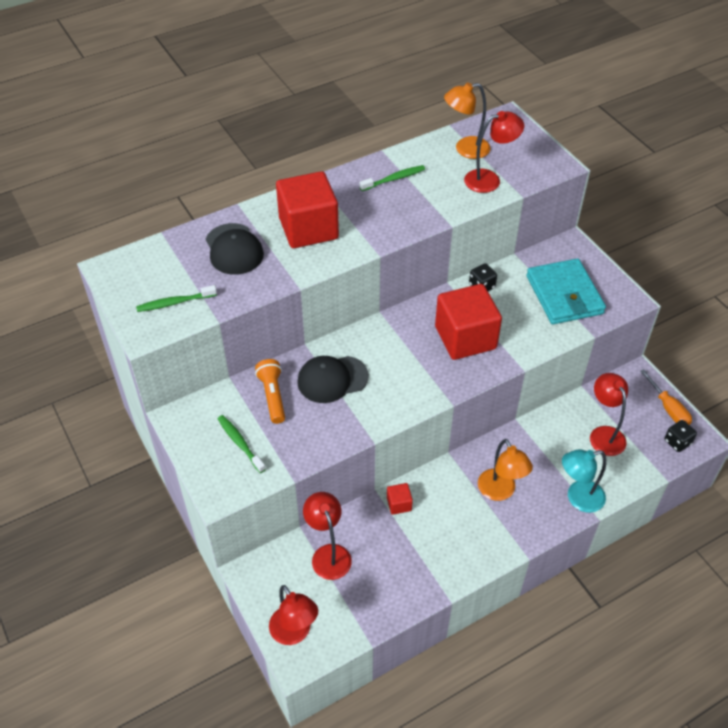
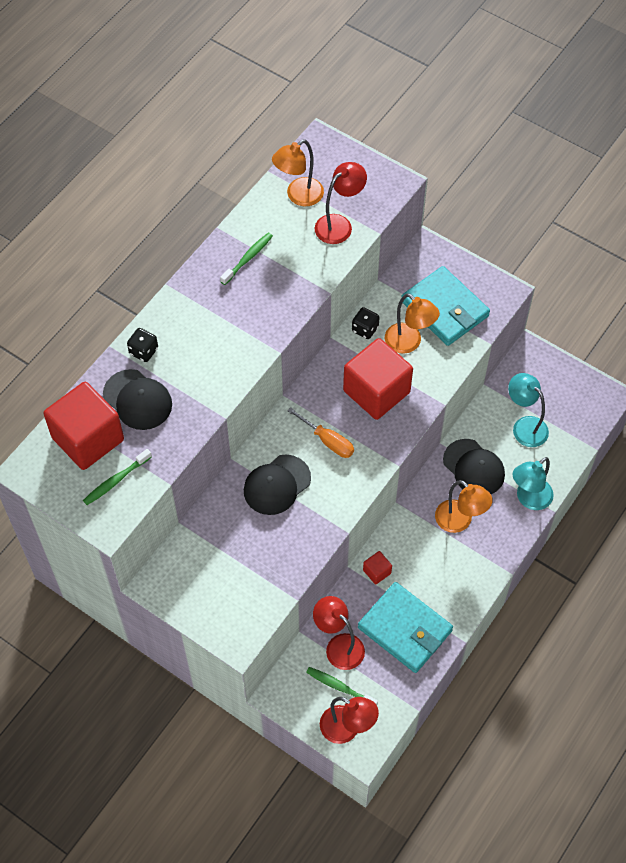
camera: 25 degrees left, 10 degrees up
green toothbrush [218,415,266,473] -> green toothbrush moved to [306,667,378,705]
orange flashlight [255,359,285,424] -> none
red cube [276,171,339,248] -> red cube moved to [43,382,124,470]
red lamp [590,373,628,456] -> turquoise lamp [508,373,549,447]
orange screwdriver [640,369,692,425] -> orange screwdriver moved to [287,407,354,458]
black dice [665,420,697,452] -> black dice moved to [127,328,158,362]
none -> turquoise wallet [358,582,453,673]
none -> orange lamp [385,294,440,354]
none -> black cap [443,439,505,494]

